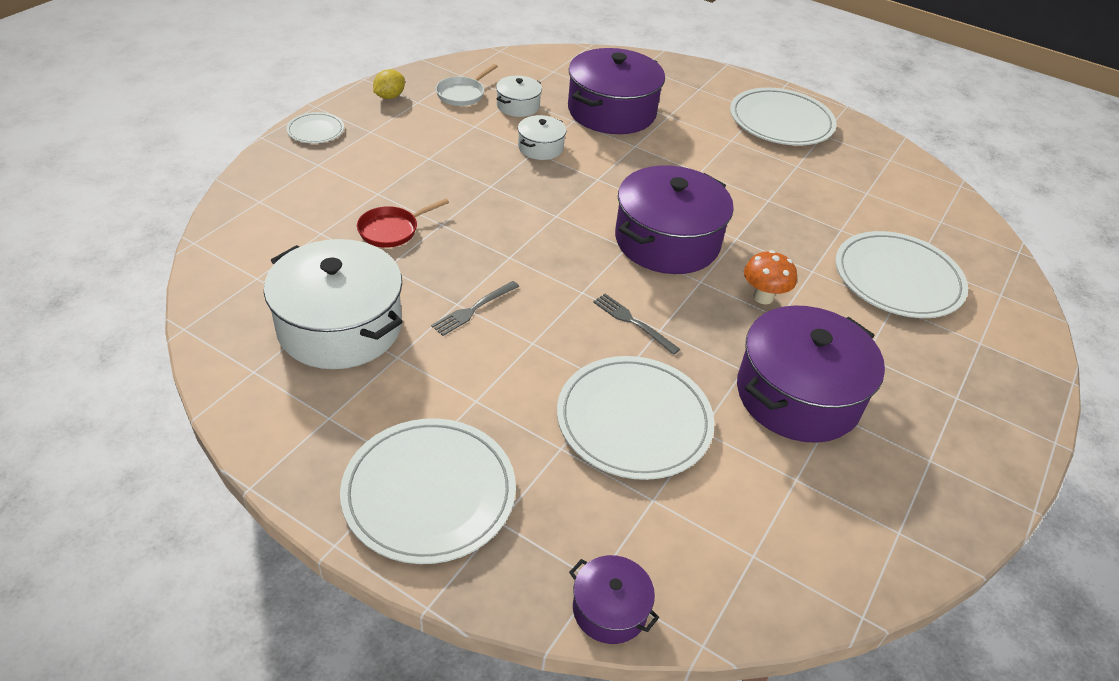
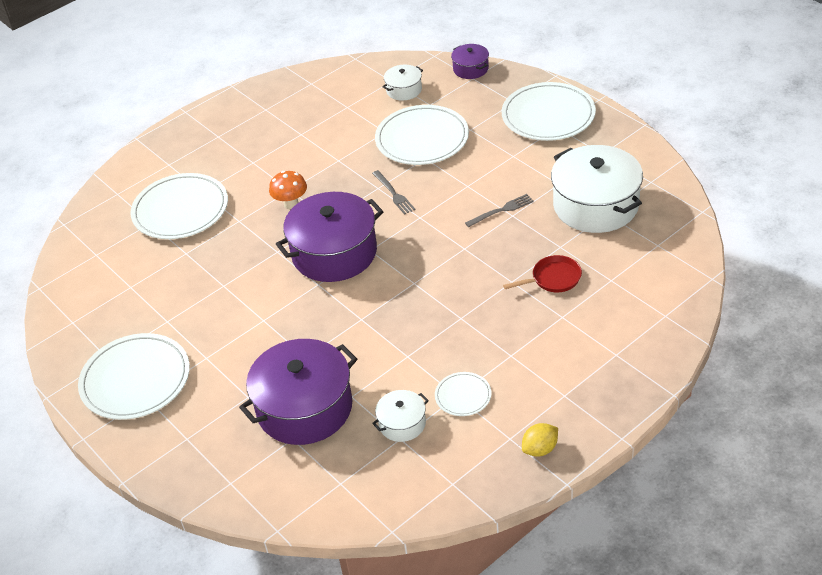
camera: 155 degrees left, 0 degrees up
white plate [286,112,344,143] -> white plate moved to [435,372,491,416]
white pan [436,64,498,106] -> none
white pot [518,115,566,160] -> white pot moved to [382,65,423,101]
purple pot [737,305,885,443] -> none

